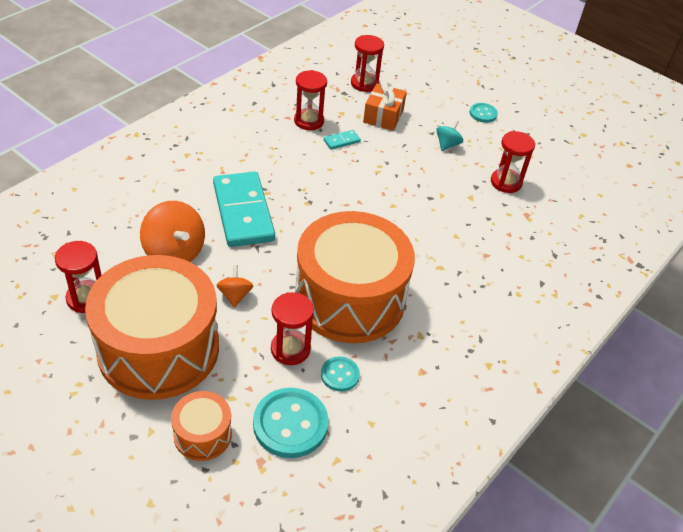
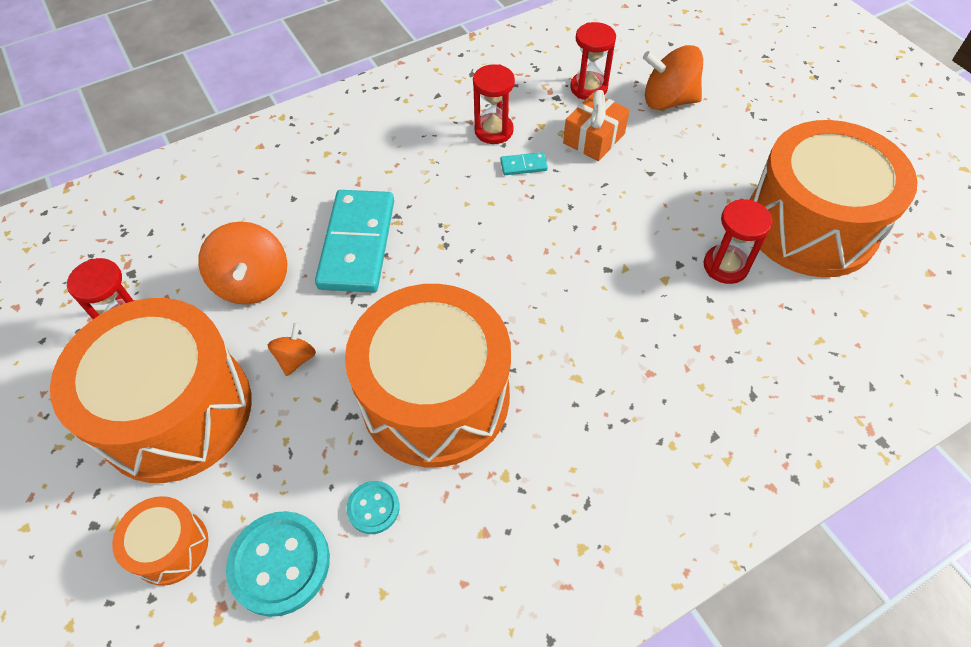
camera: 25 degrees right, 10 degrees up
red hourglass [271,292,314,365] -> none
turquoise spinning top [436,120,463,151] -> none
turquoise button [470,103,498,123] -> none
none -> orange spinning top [643,45,703,110]
none -> orange drum [750,120,918,277]

